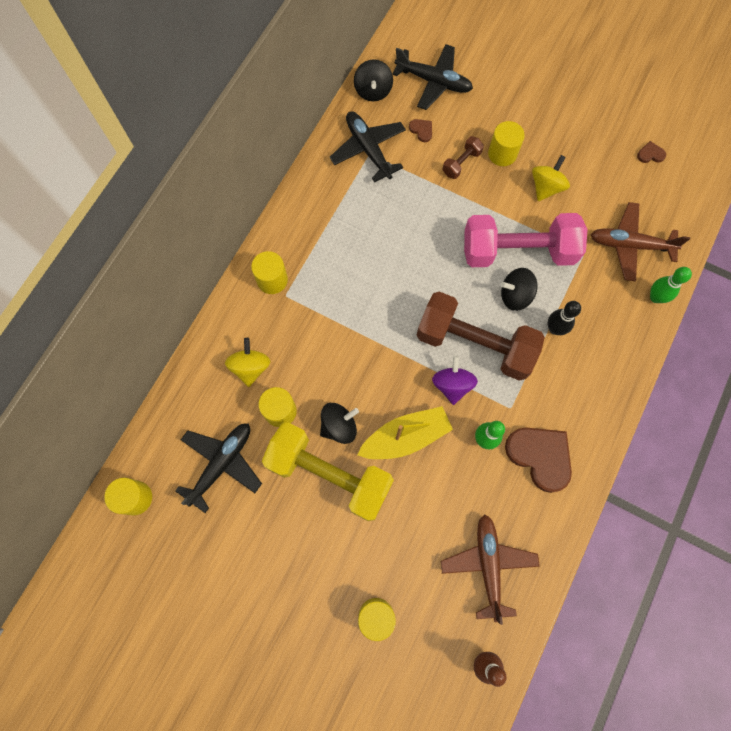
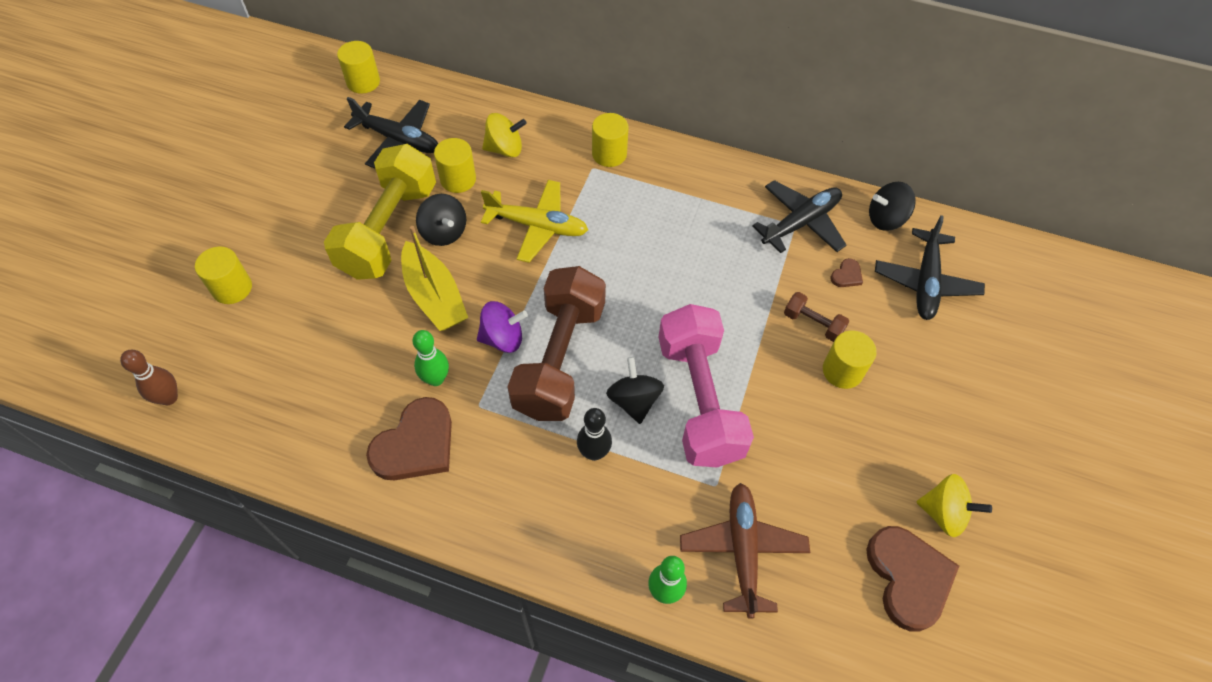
camera: 80 degrees right, 15 degrees down
brown plane [441,514,540,625] -> none
yellow spinning top [532,155,570,201] -> yellow spinning top moved to [917,474,992,537]
brown heart [637,141,666,163] -> brown heart [866,526,959,631], size x2.31
none -> yellow plane [481,180,588,263]

